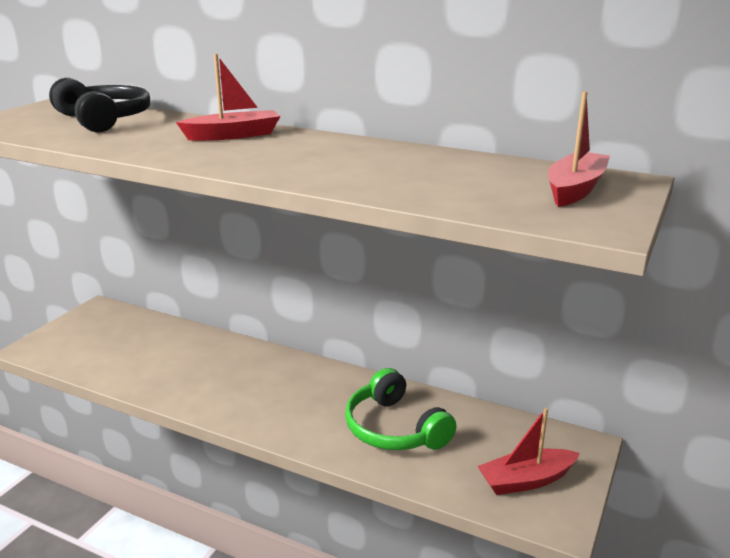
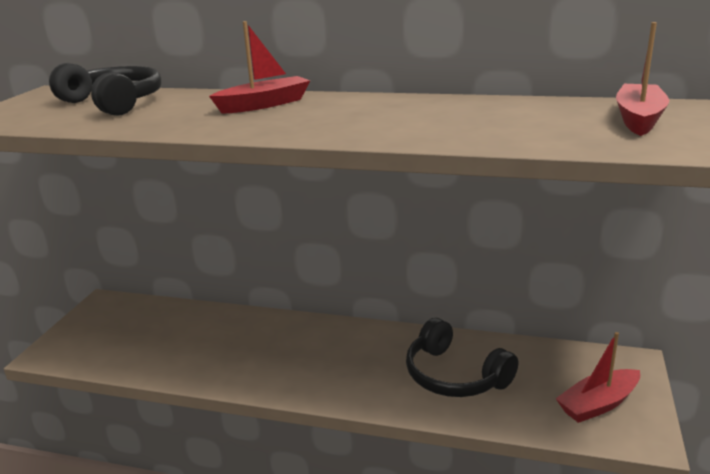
camera: 10 degrees left, 0 degrees up
green headphones [345,368,457,450] -> black headphones [406,318,518,397]

